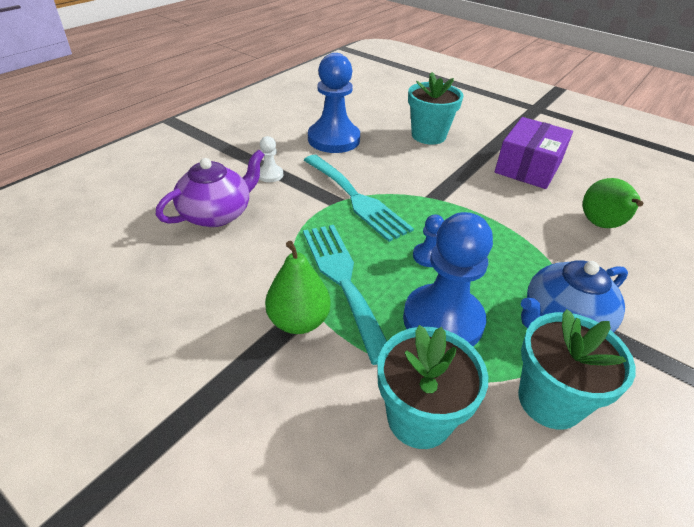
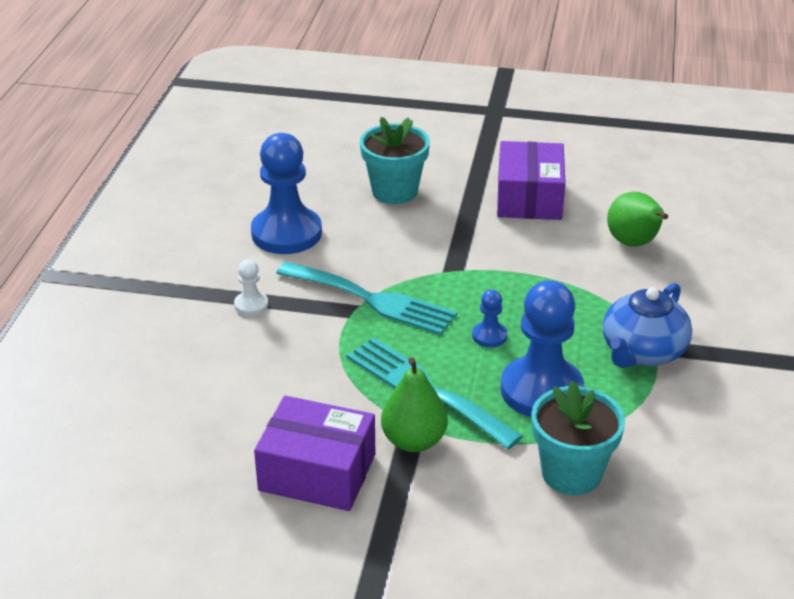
camera: 25 degrees left, 5 degrees down
purple teapot [156,149,265,227] -> none
turquoise flower pot [518,309,636,430] -> none
none -> purple box [254,396,375,511]

